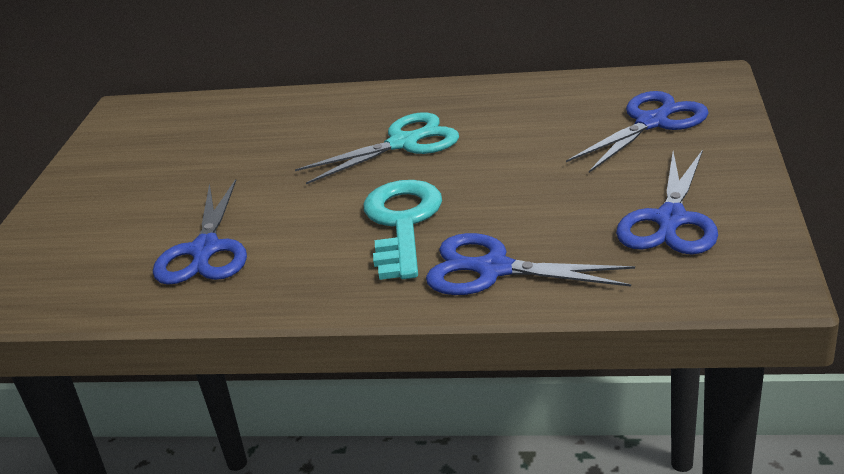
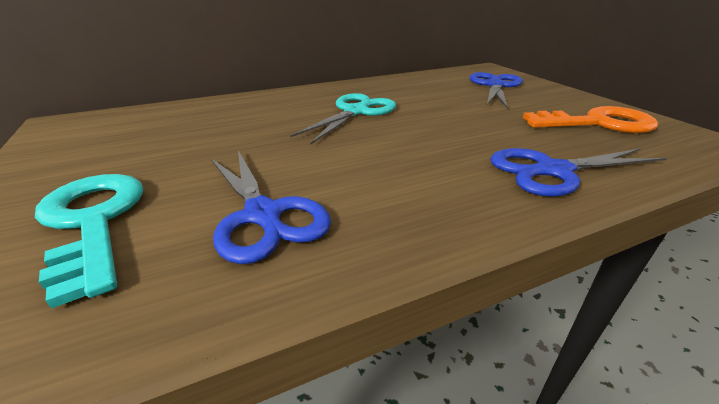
camera: 35 degrees left, 0 degrees up
turquoise key [364,180,442,280] -> turquoise key moved to [35,174,143,308]
blue scissors [616,150,718,254] -> orange key [523,106,658,133]

